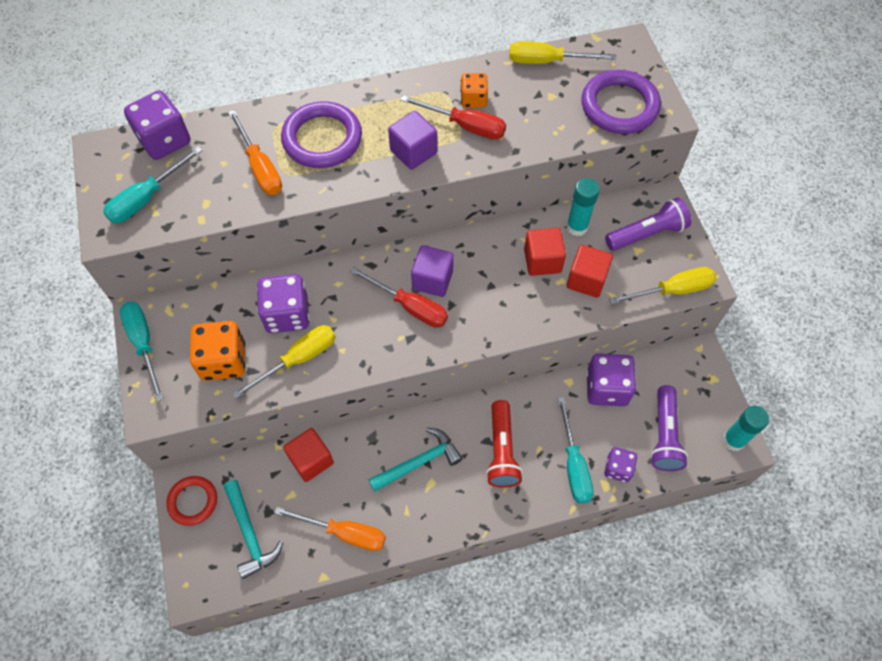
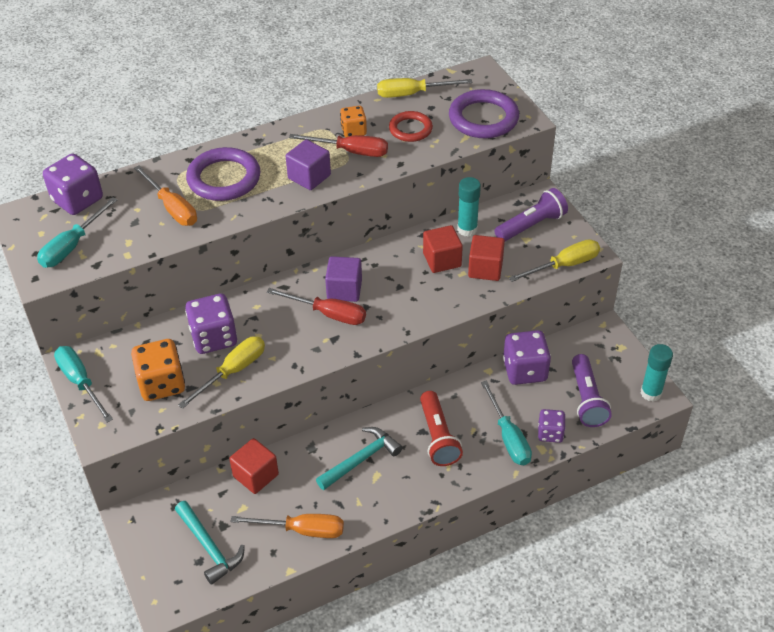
camera: 10 degrees left, 15 degrees down
red ring [166,476,217,526] -> red ring moved to [389,111,433,142]

